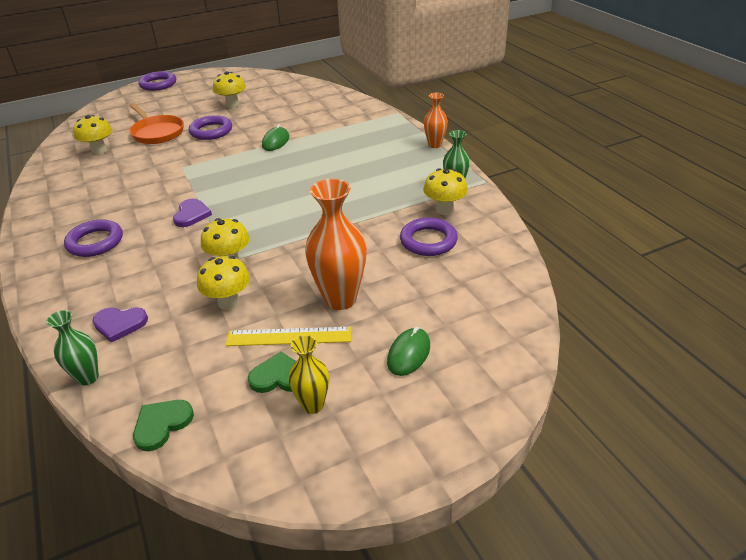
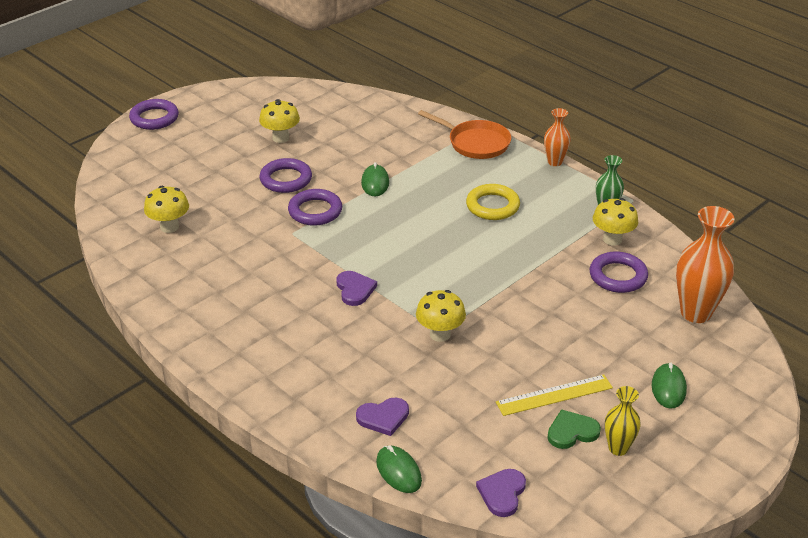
camera: 20 degrees left, 0 degrees up
green vase [46,310,99,386] -> green mouse [376,445,422,493]
purple ring [64,219,123,257] -> purple ring moved to [288,189,342,226]
orange pan [130,103,184,144] -> orange pan moved to [418,110,511,159]
green heart [133,400,194,451] -> purple heart [476,469,526,517]
yellow mushroom [197,256,250,310] -> none
orange vase [305,179,367,310] -> orange vase moved to [676,206,734,323]
none -> yellow ring [466,184,520,220]

